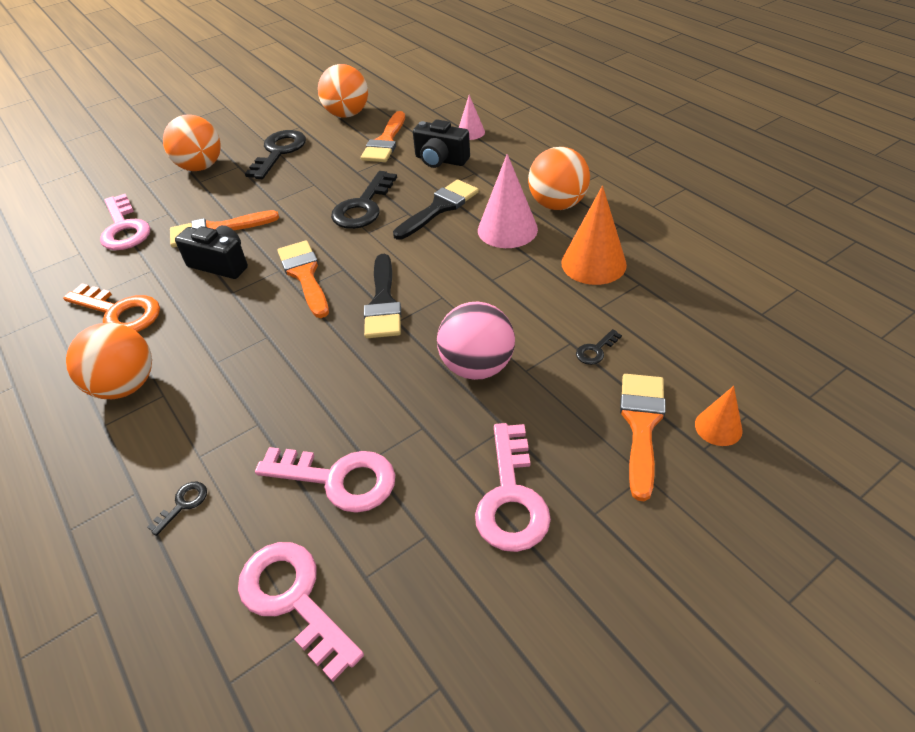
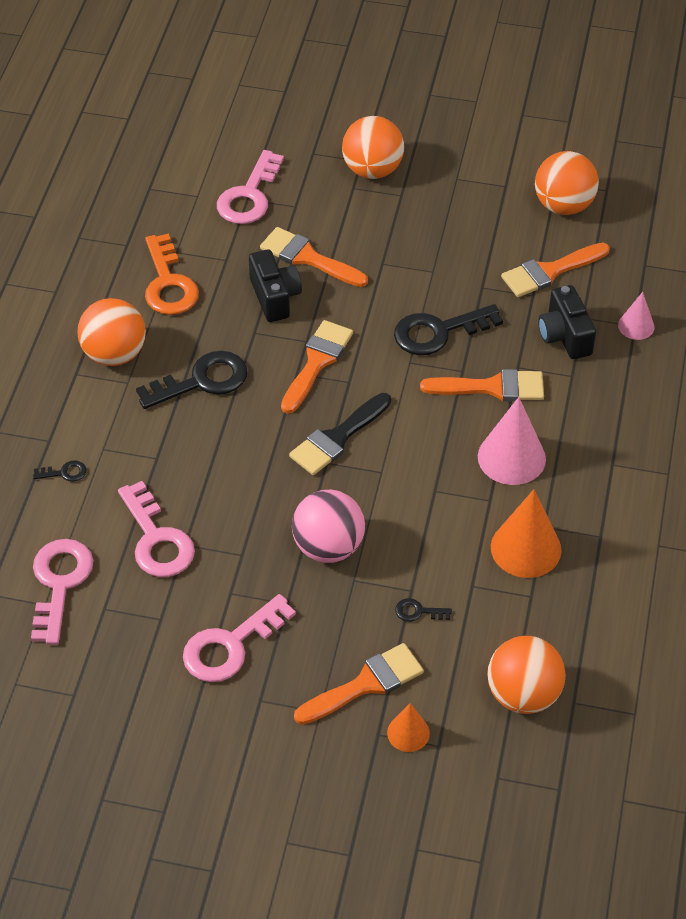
camera: 45 degrees right, 5 degrees up
black key [245,130,306,179] -> black key moved to [136,351,247,409]
black brush [393,179,479,240] -> orange brush [420,369,544,401]
orange ball [528,147,590,210] -> orange ball moved to [487,636,565,714]

